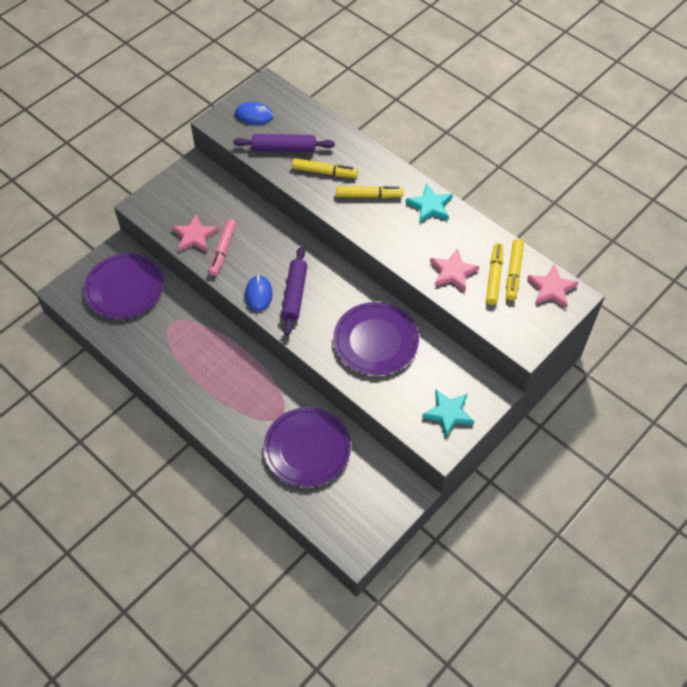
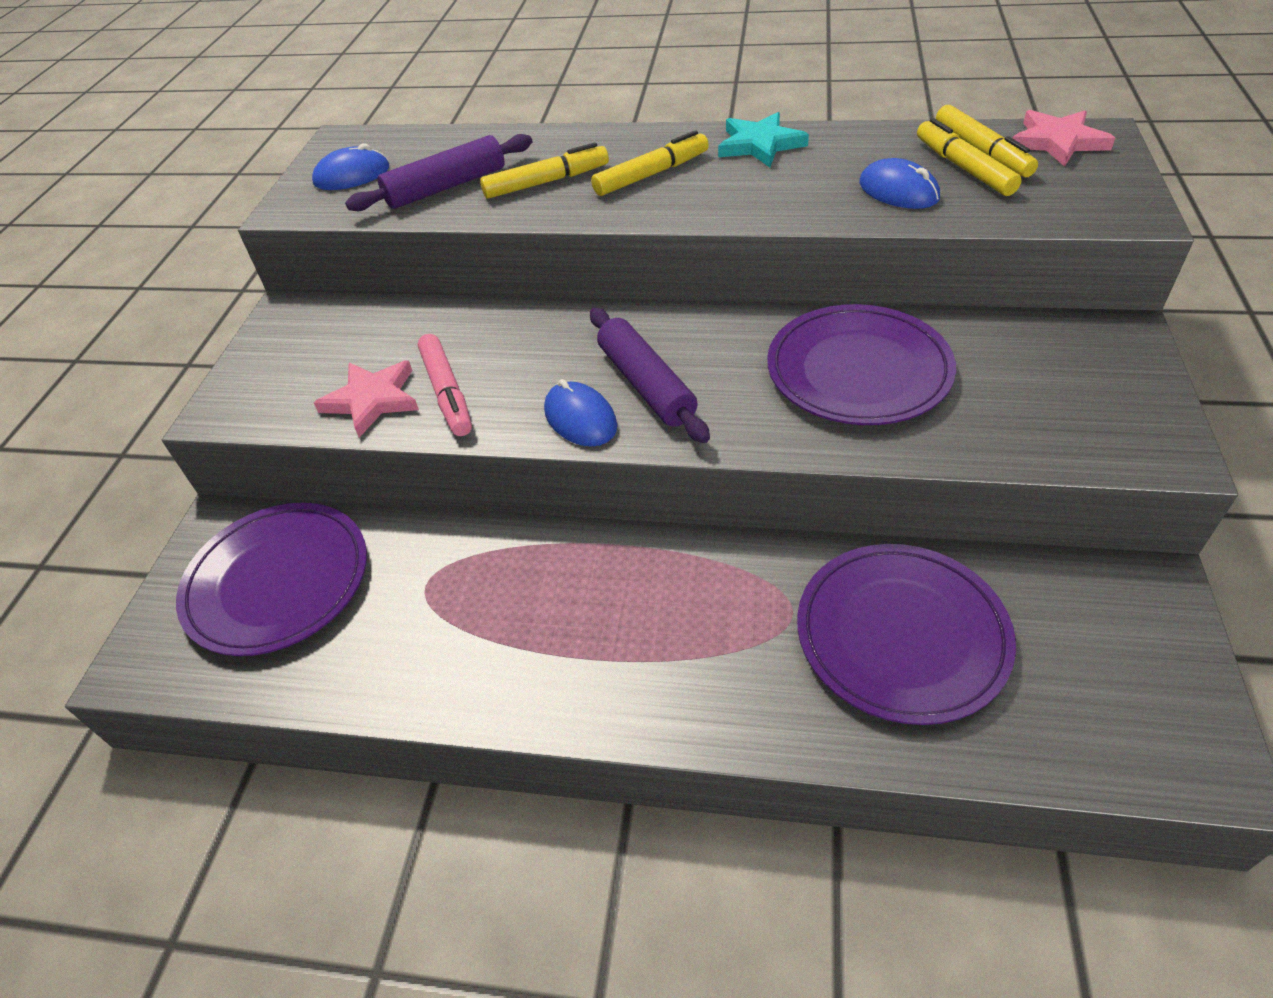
camera: 30 degrees left, 10 degrees down
turquoise star [422,390,475,437] -> none
pink star [430,248,480,292] -> blue mouse [859,158,940,209]

